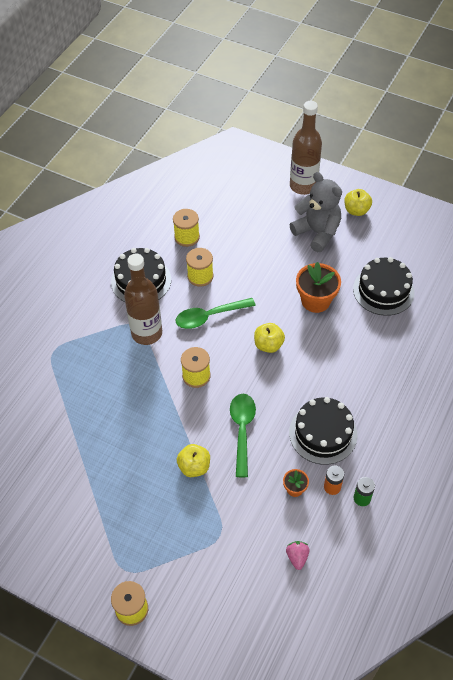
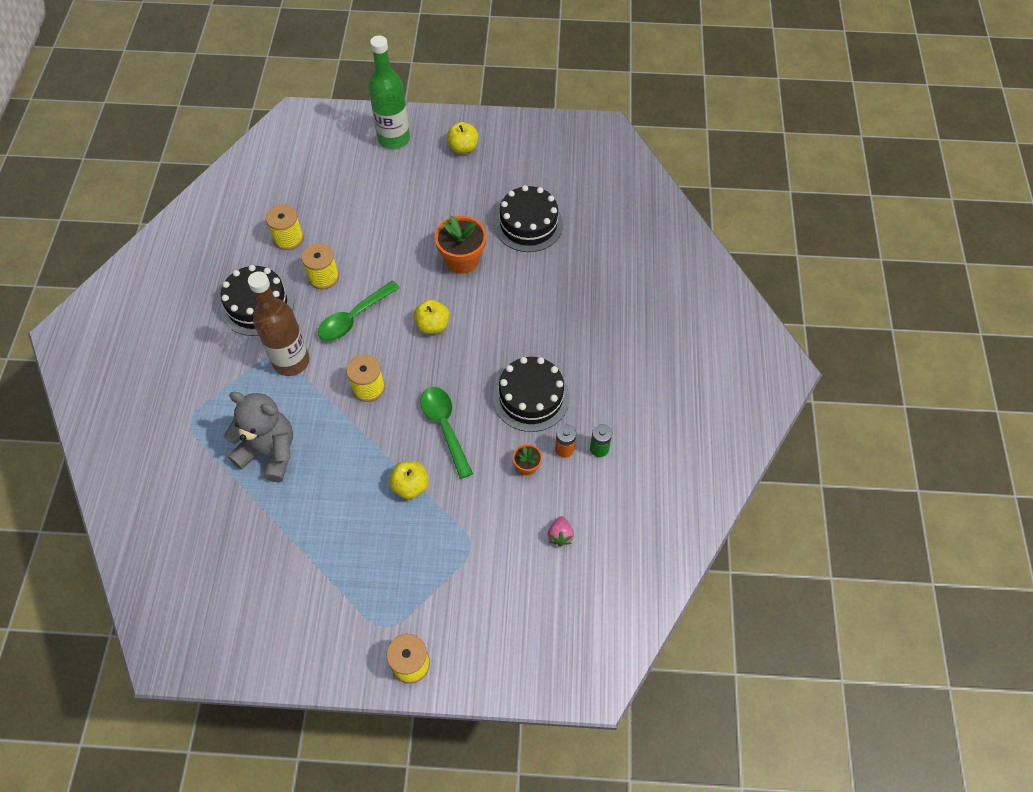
camera: 25 degrees left, 5 degrees up
pink strawberry [286,541,310,570] -> pink strawberry turned 150 degrees counterclockwise [548,516,574,547]
brown bottle [290,101,322,195] -> green bottle [369,35,410,149]
grey teddy bear [290,172,342,252] -> grey teddy bear moved to [224,392,293,482]

